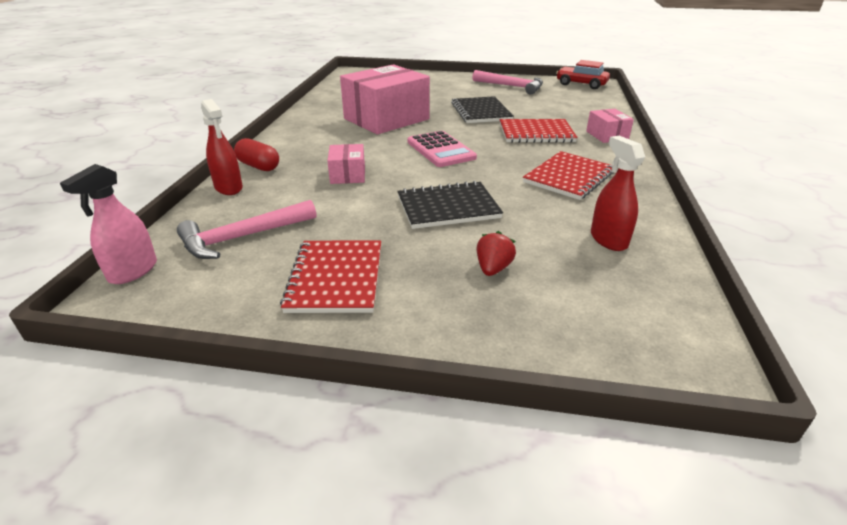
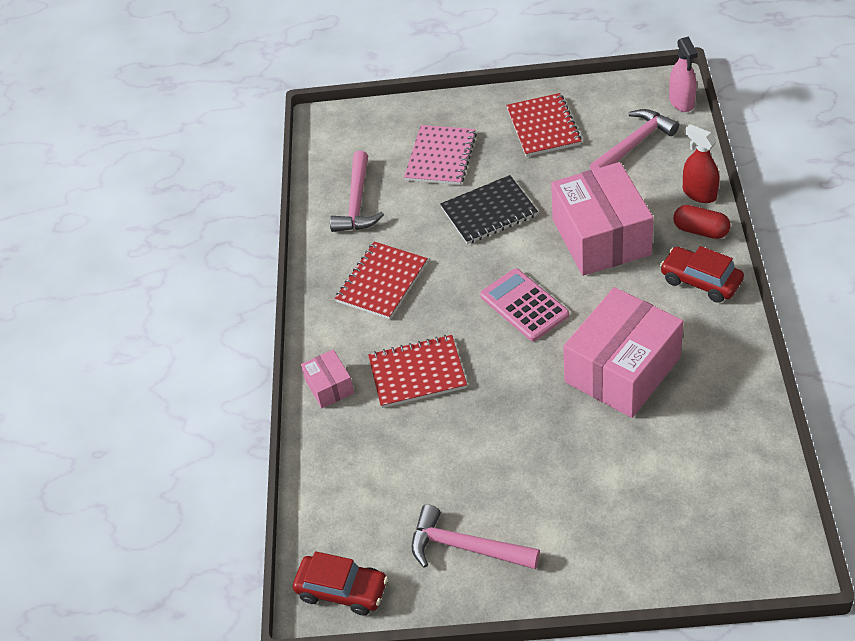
camera: 175 degrees right, 15 degrees up
pink spray bottle [60,164,157,284] -> pink spray bottle turned 150 degrees clockwise [669,36,698,112]
pink box [327,144,365,184] -> pink box [551,162,654,276], size x2.16
black notebook [451,96,514,123] -> none
red strawberry [477,231,516,276] -> pink notebook [404,125,477,185]
red spray bottle [591,136,645,251] -> pink hammer [330,151,384,232]
none -> red car [660,246,744,303]

